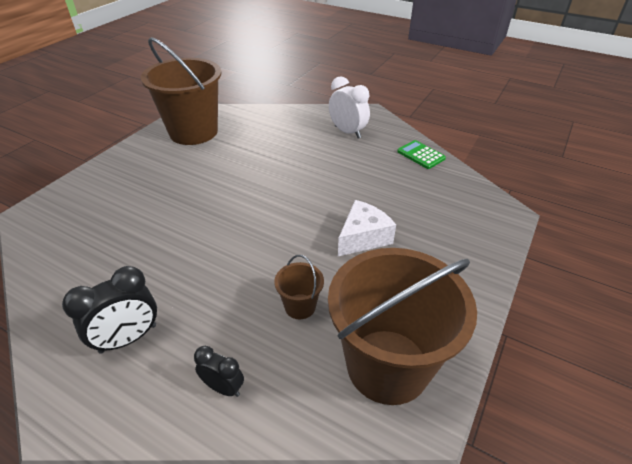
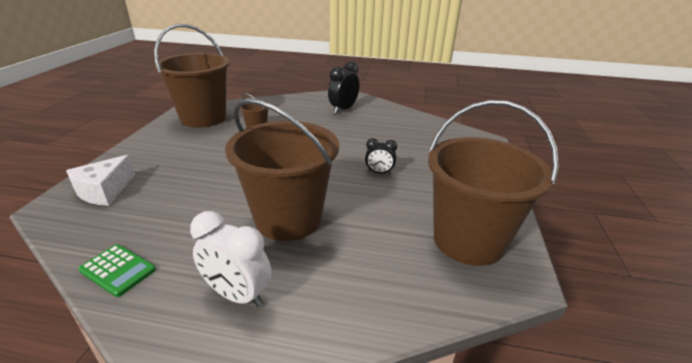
camera: 160 degrees right, 10 degrees down
black clock [194,346,244,397] -> black clock moved to [365,138,397,174]
white cheese [338,200,396,256] -> white cheese moved to [66,155,135,206]
none -> brown bucket [225,98,339,241]

